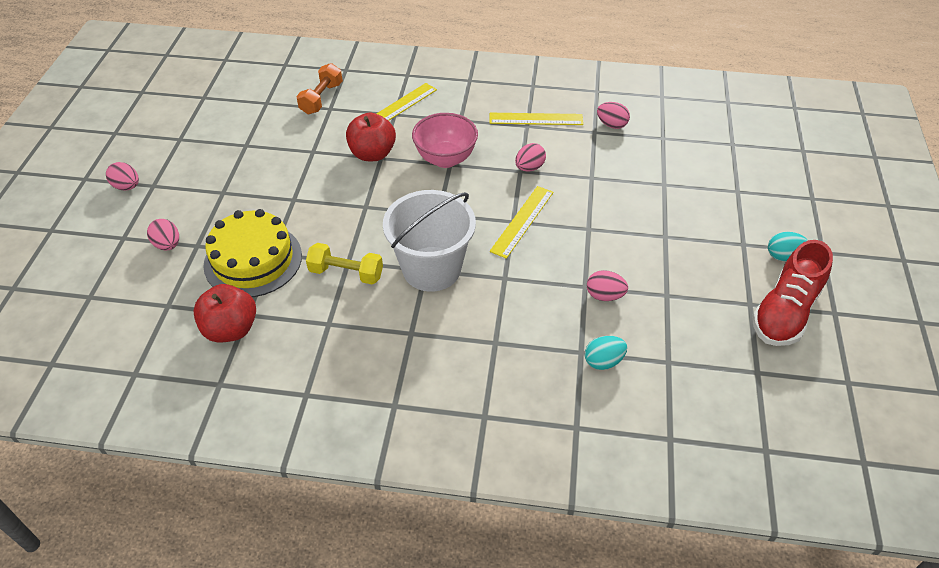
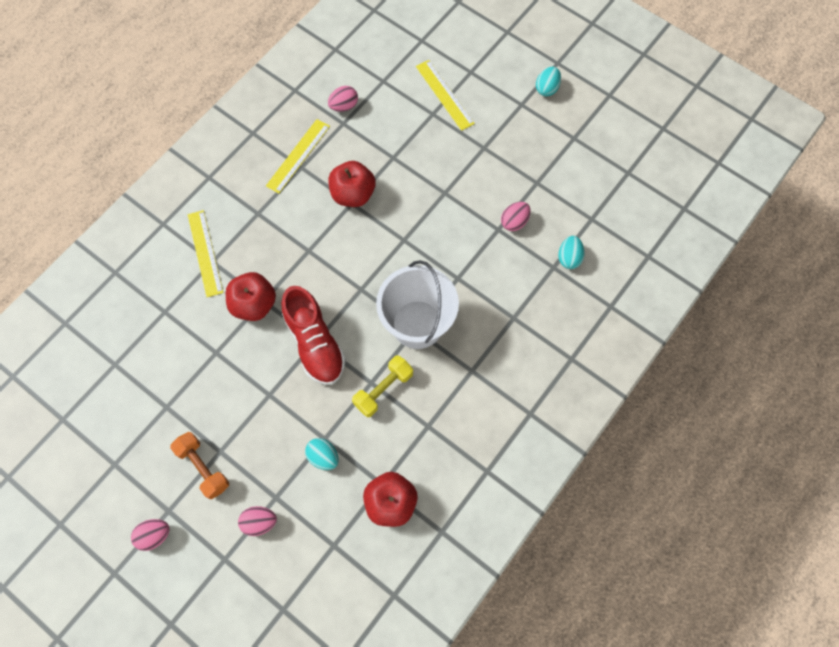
camera: 60 degrees left, 20 degrees up
yellow cake [203,209,302,297] -> turquoise egg [305,438,339,470]
orange dumbbell [296,63,343,114] -> orange dumbbell moved to [170,432,229,500]
pink bowl [412,113,478,168] -> none
yellow ruler [490,186,553,259] -> yellow ruler moved to [416,60,475,131]
pink egg [515,143,546,172] -> red apple [328,161,376,207]
red shoe [752,240,833,346] -> red shoe moved to [281,286,346,385]

